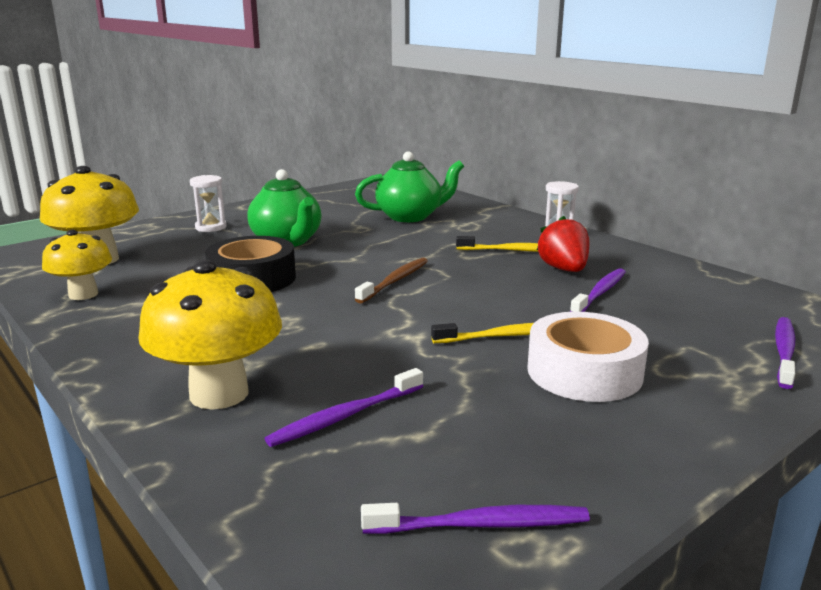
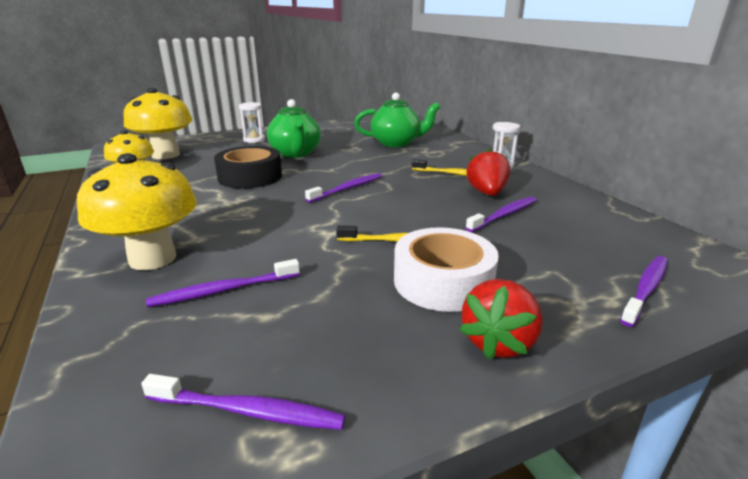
camera: 15 degrees right, 5 degrees up
brown toothbrush [355,258,428,303] -> purple toothbrush [305,173,382,203]
none -> red strawberry [460,279,543,359]

